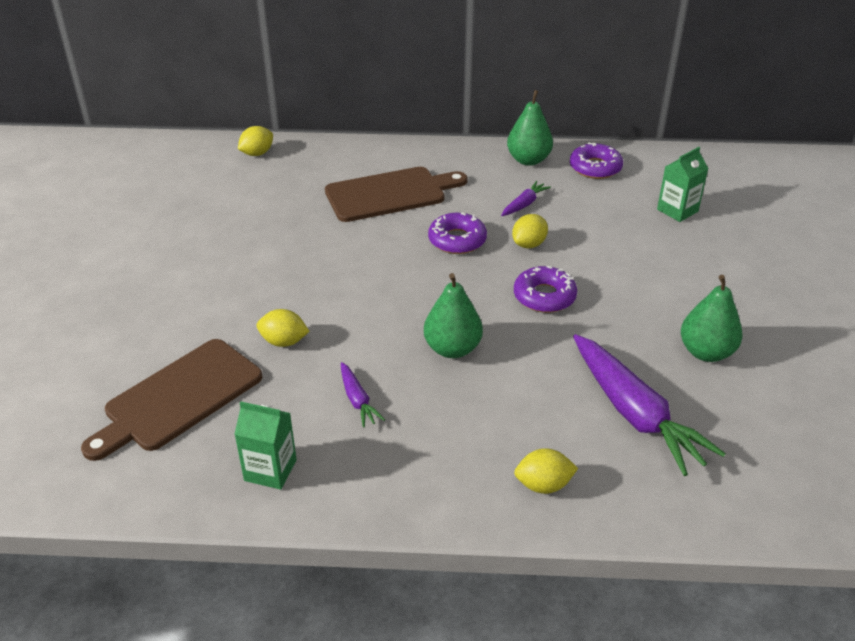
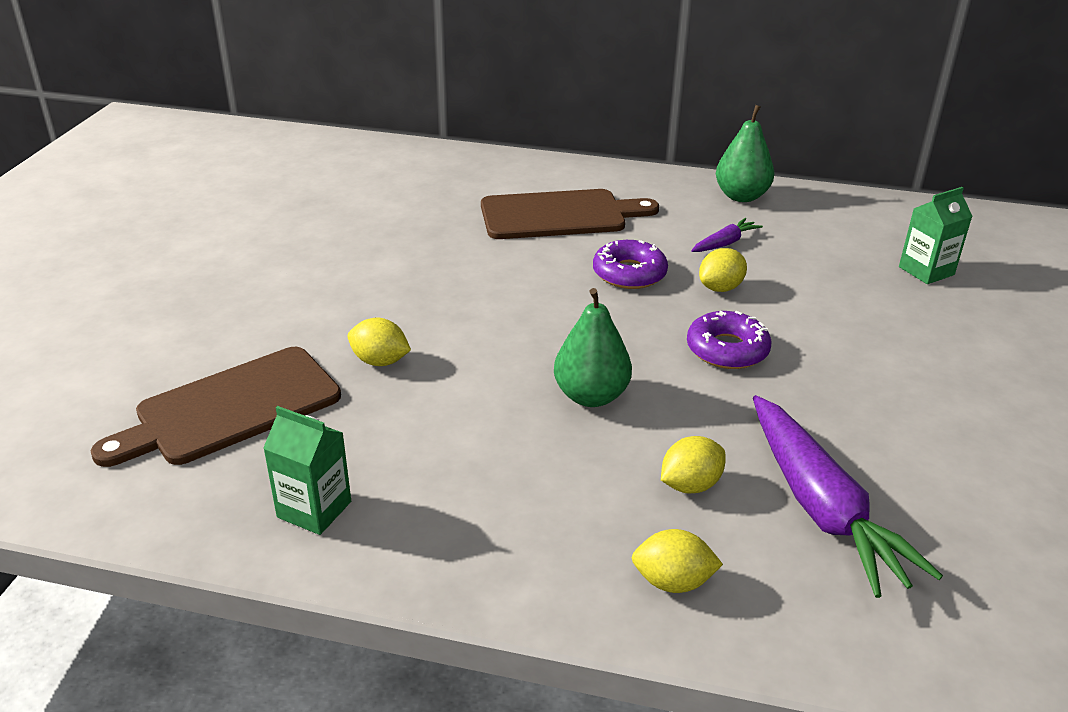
camera: 10 degrees right, 5 degrees down
yellow lemon [238,126,273,156] -> yellow lemon moved to [661,436,726,493]
purple carrot [341,362,385,428] -> none
purple donut [570,142,623,179] -> none
green pear [681,275,743,362] -> none

